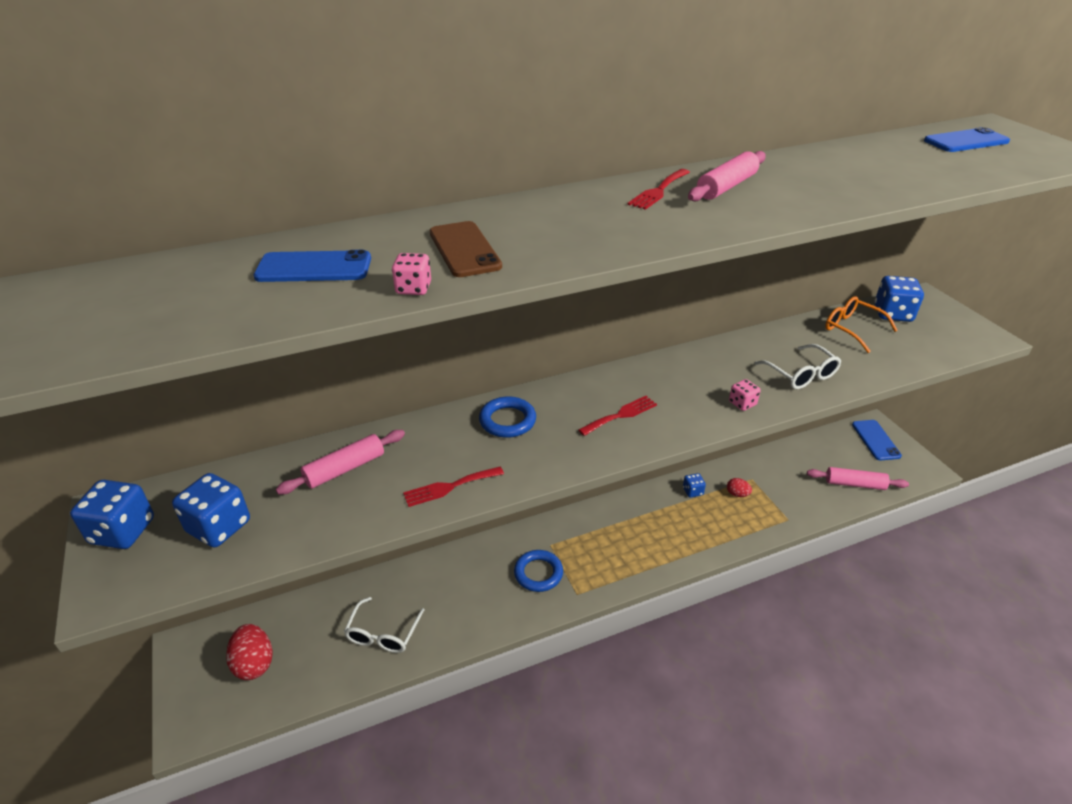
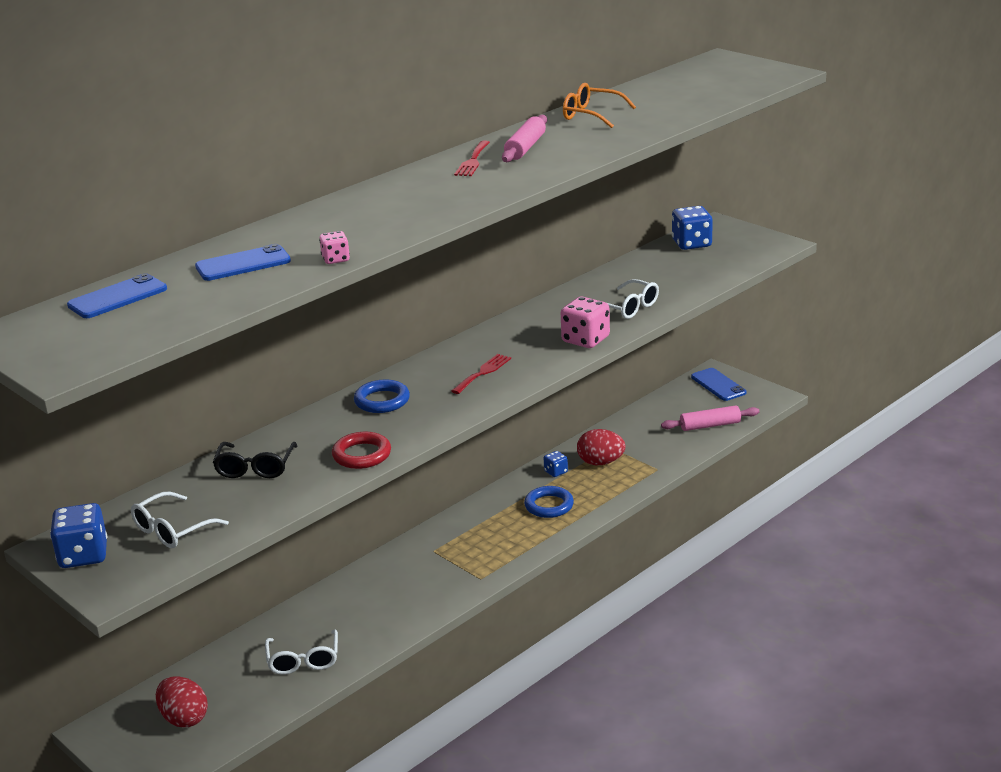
camera: 20 degrees left, 10 degrees down
blue dice [172,473,250,547] -> white glasses [131,492,229,548]
pink rolling pin [276,430,405,494] -> black glasses [213,442,297,478]
red fork [403,467,504,507] -> red ring [332,432,391,469]
brown phone [430,221,502,277] -> none
blue ring [514,550,563,592] -> blue ring moved to [524,486,574,518]
red egg [727,478,752,497] -> red egg [577,429,626,465], size x1.82
pink dice [729,379,761,411] -> pink dice [561,297,610,348], size x1.86
orange glasses [825,296,898,353] -> orange glasses moved to [563,83,636,128]
blue phone [924,127,1010,152] -> blue phone moved to [67,273,167,318]

